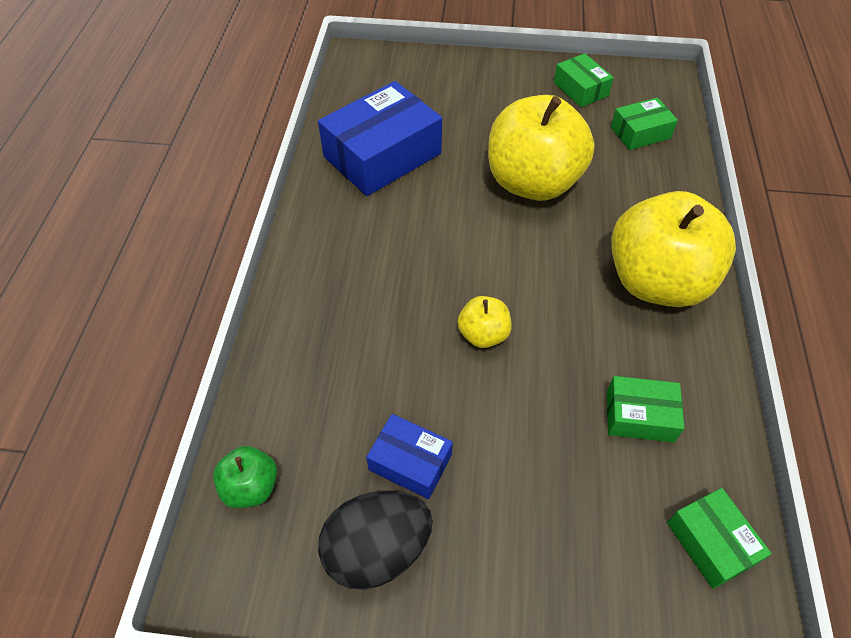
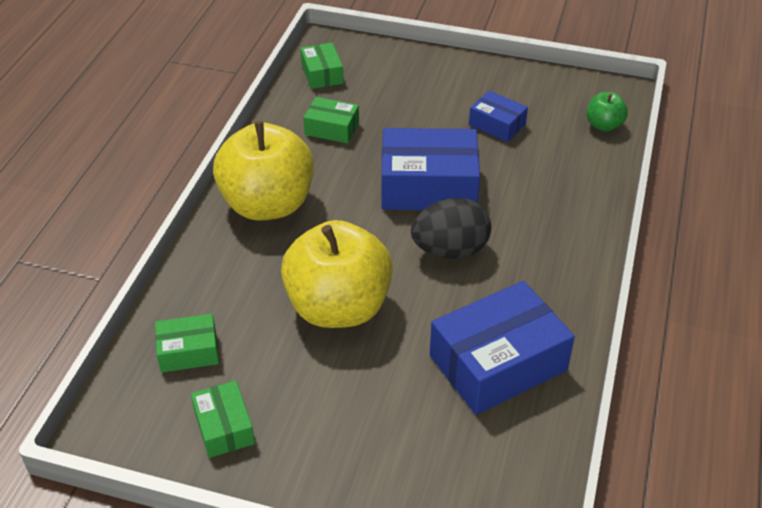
camera: 170 degrees left, 10 degrees down
black egg [318,491,433,590] -> black egg moved to [411,198,491,259]
yellow apple [458,296,511,348] -> blue box [382,128,480,210]

